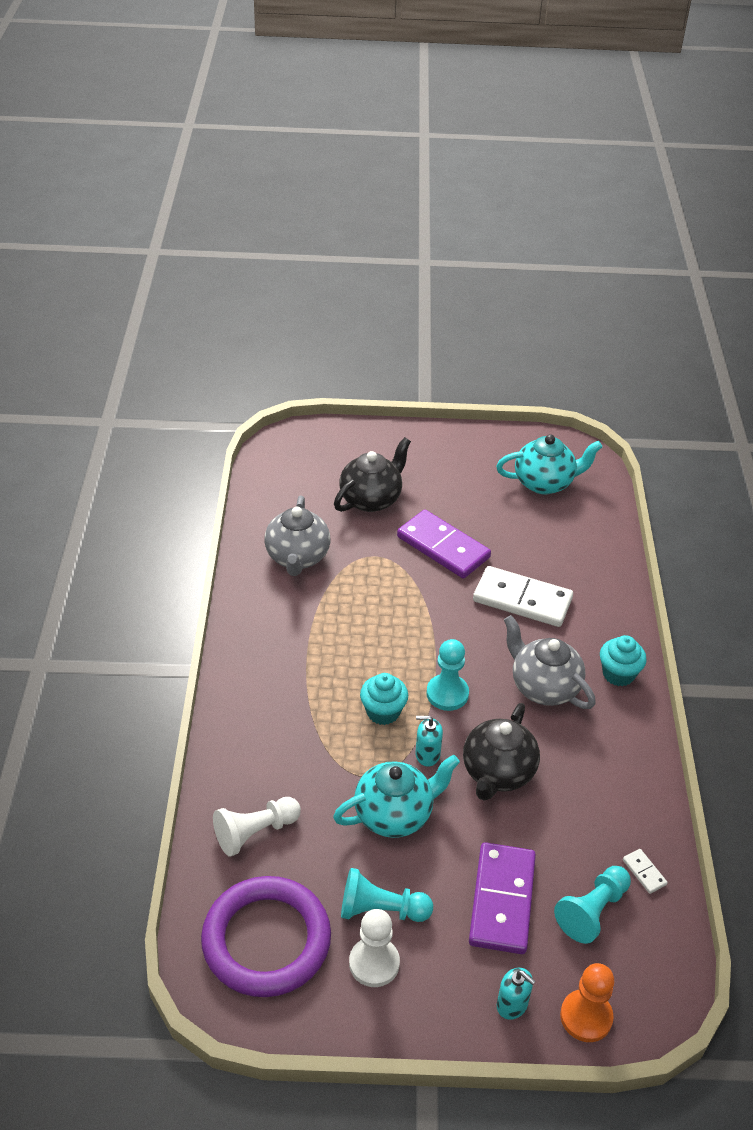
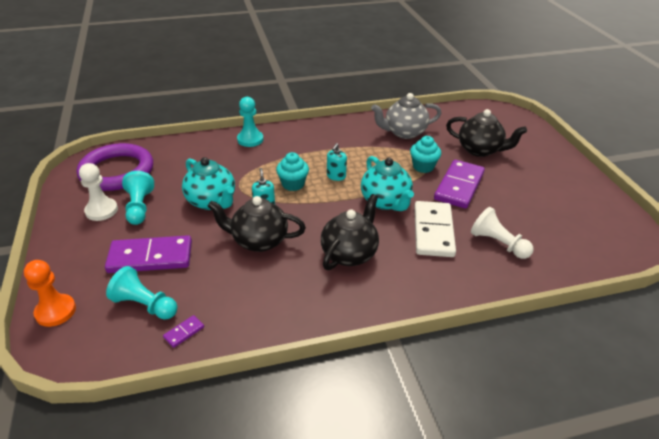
camera: 75 degrees right, 5 degrees down
white pawn [213,797,301,857] -> white pawn moved to [471,207,534,259]
turquoise pawn [426,639,469,711] -> turquoise pawn moved to [237,97,264,147]
turquoise teapot [496,434,602,494] -> turquoise teapot moved to [361,156,414,211]
turquoise soap dispenser [497,968,536,1020] -> turquoise soap dispenser moved to [327,143,347,181]
grey teapot [504,615,596,709] -> black teapot [321,194,379,270]
turquoise cupcake [600,635,647,686] -> turquoise cupcake moved to [410,136,441,173]
white domino [623,849,668,894] -> purple domino [163,315,204,348]

